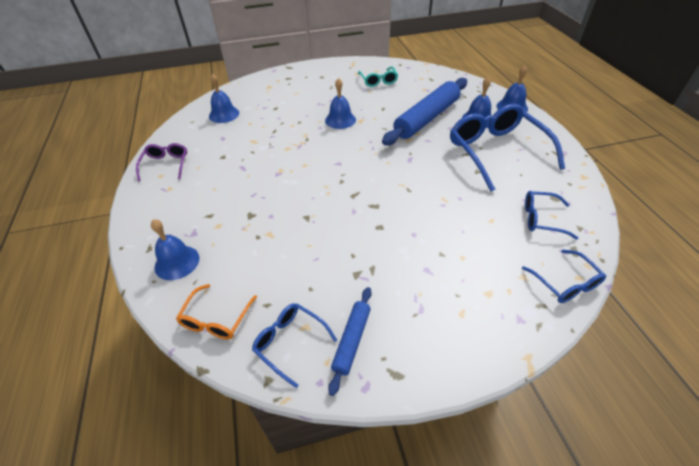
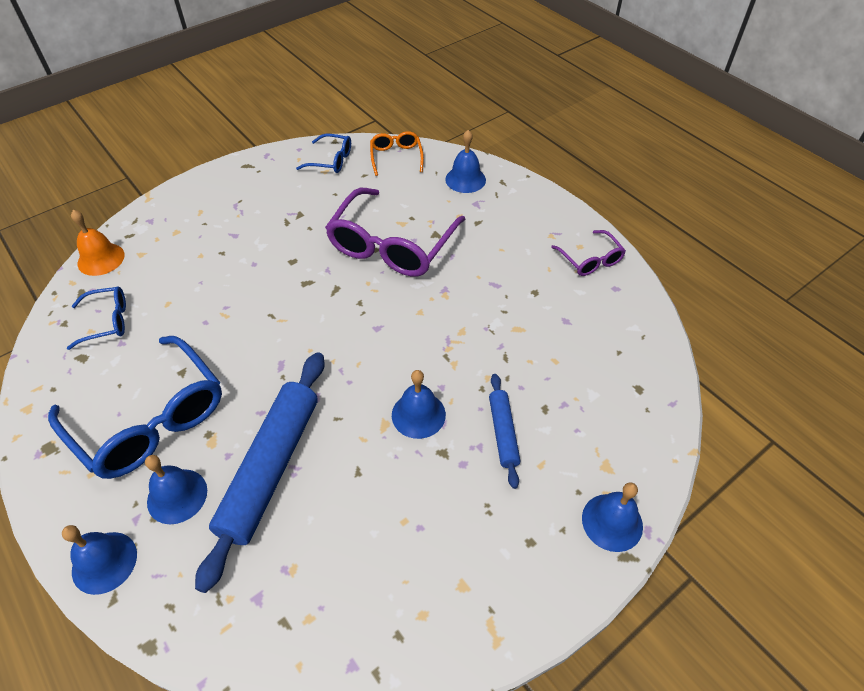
camera: 155 degrees right, 5 degrees up
blue bell [209,73,239,123] -> blue bell moved to [582,482,643,552]
blue rolling pin [328,287,372,396] -> blue rolling pin moved to [489,374,521,489]
turquoise glasses [358,66,398,87] -> none
blue glasses [522,250,606,303] -> orange bell [71,210,125,276]
none -> purple glasses [325,188,465,276]

